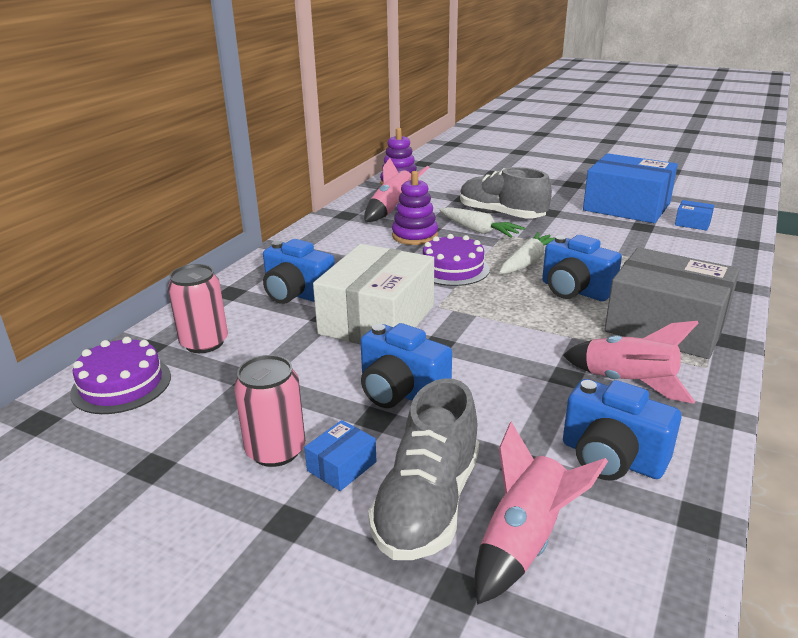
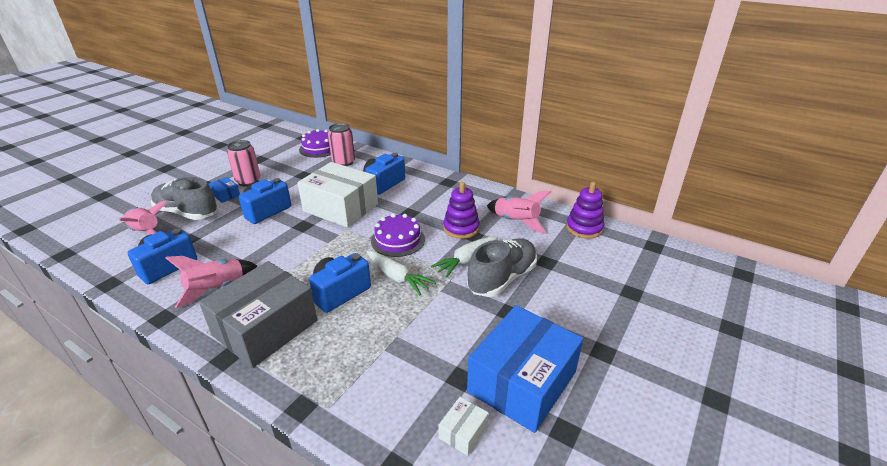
camera: 95 degrees right, 5 degrees up
blue box [675,200,714,231] -> white box [439,397,489,456]

